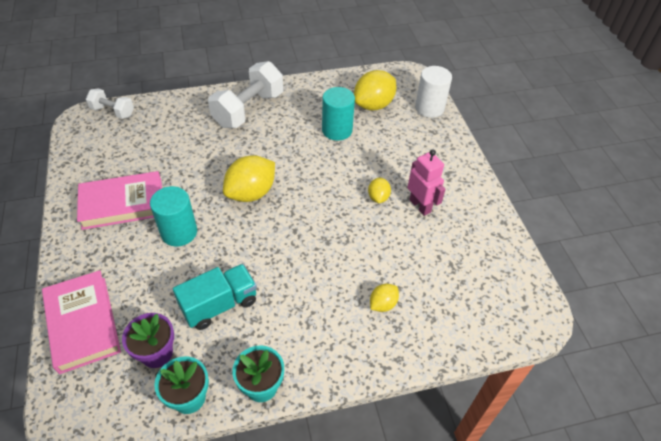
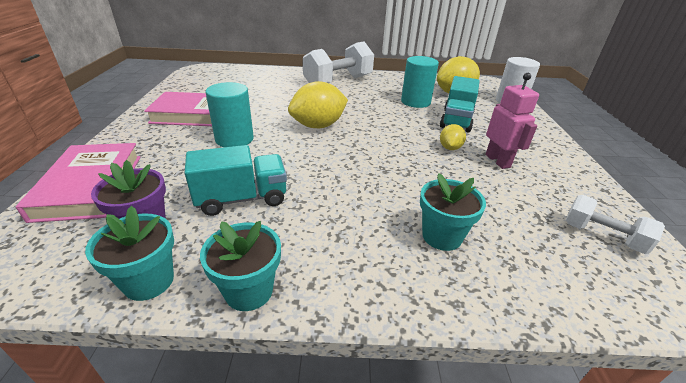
camera: 15 degrees right, 15 degrees down
white dumbbell [86,88,134,119] -> white dumbbell moved to [565,195,665,254]
yellow lemon [370,284,399,312] -> turquoise flower pot [420,173,486,251]
none -> turquoise truck [440,76,479,132]

